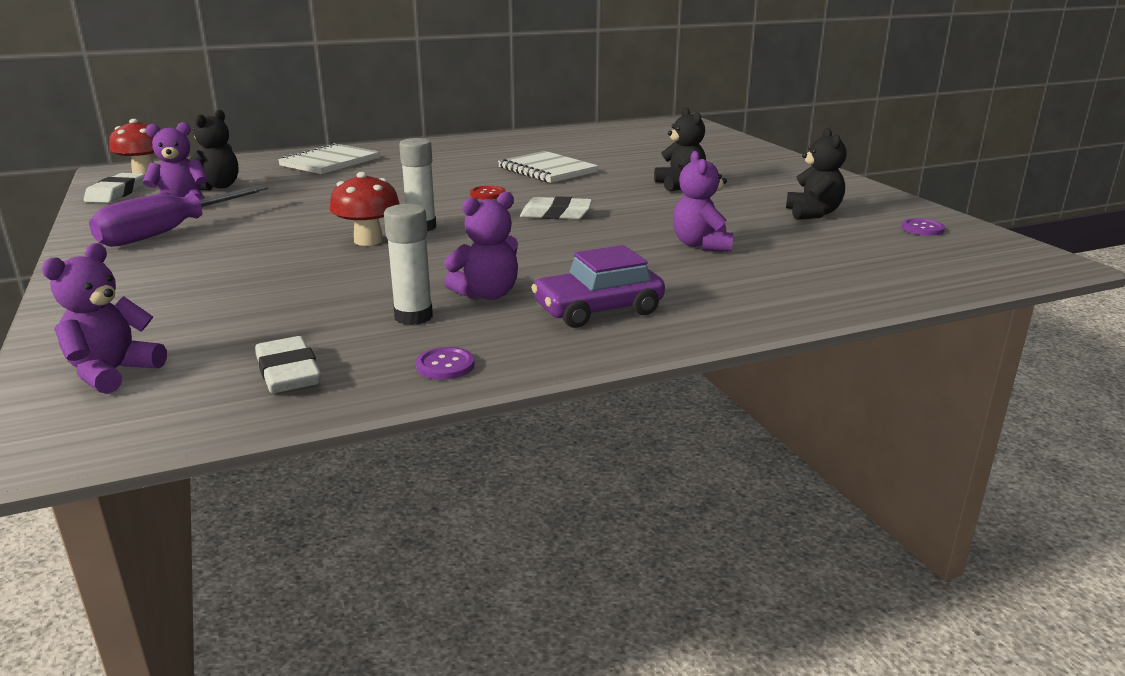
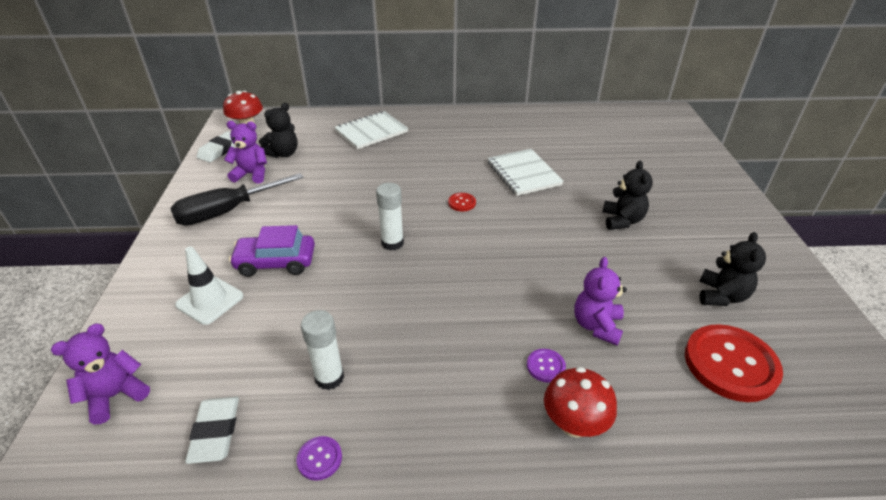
camera: 20 degrees right, 15 degrees up
purple screwdriver [89,185,268,247] -> black screwdriver [170,173,304,225]
red mushroom [330,172,400,246] -> red mushroom moved to [544,367,617,438]
purple teddy bear [444,192,518,300] -> none
white eraser [520,196,592,219] -> none
purple car [531,245,665,328] -> purple car moved to [229,225,315,277]
purple button [902,218,945,236] -> purple button moved to [527,349,566,383]
none -> white traffic cone [175,246,243,325]
none -> red button [685,324,783,402]

